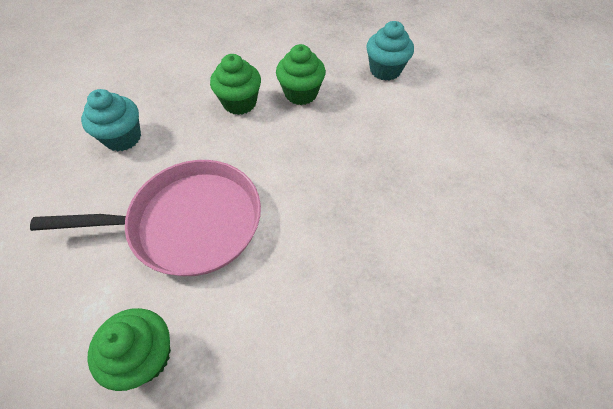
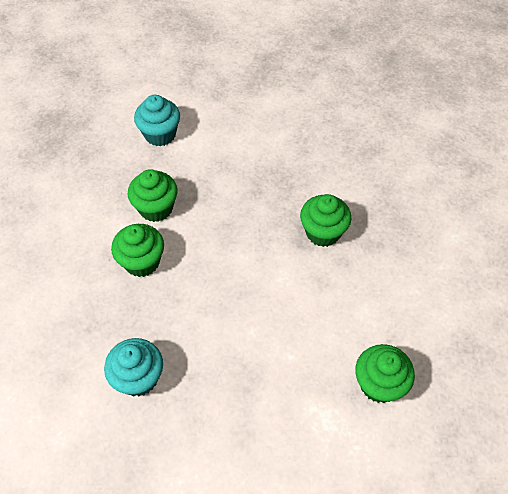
camera: 70 degrees left, 0 degrees up
pink pan [30,160,261,276] -> none
none -> green cupcake [300,194,351,247]

